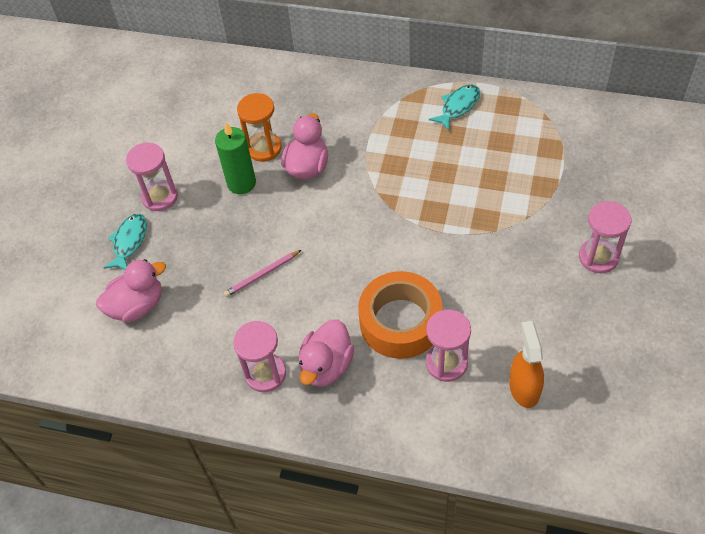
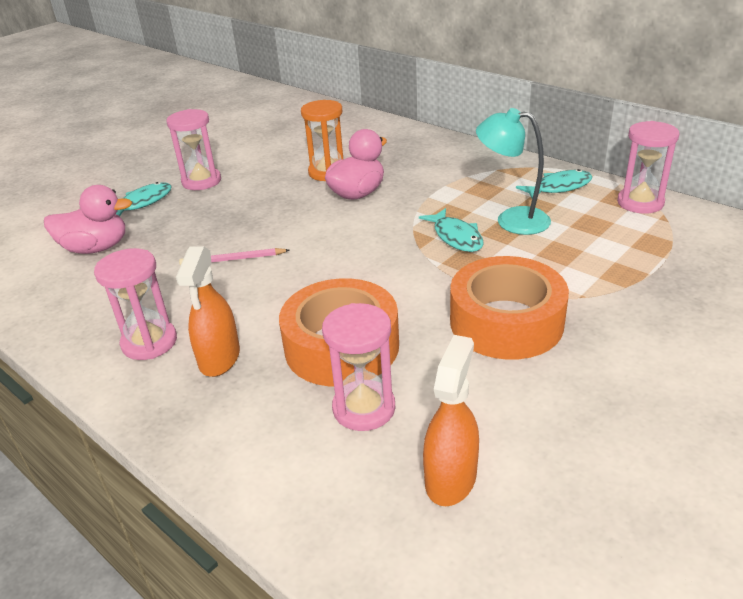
camera: 25 degrees right, 20 degrees down
green candle [215,122,256,194] -> none
pink duck [299,319,355,387] -> orange spray bottle [176,246,240,377]
pink hourglass [579,201,632,273] -> pink hourglass moved to [617,121,679,214]
none -> turquoise fish [419,208,484,252]
none -> orange tape [450,256,569,360]
none -> turquoise lamp [476,108,551,235]

